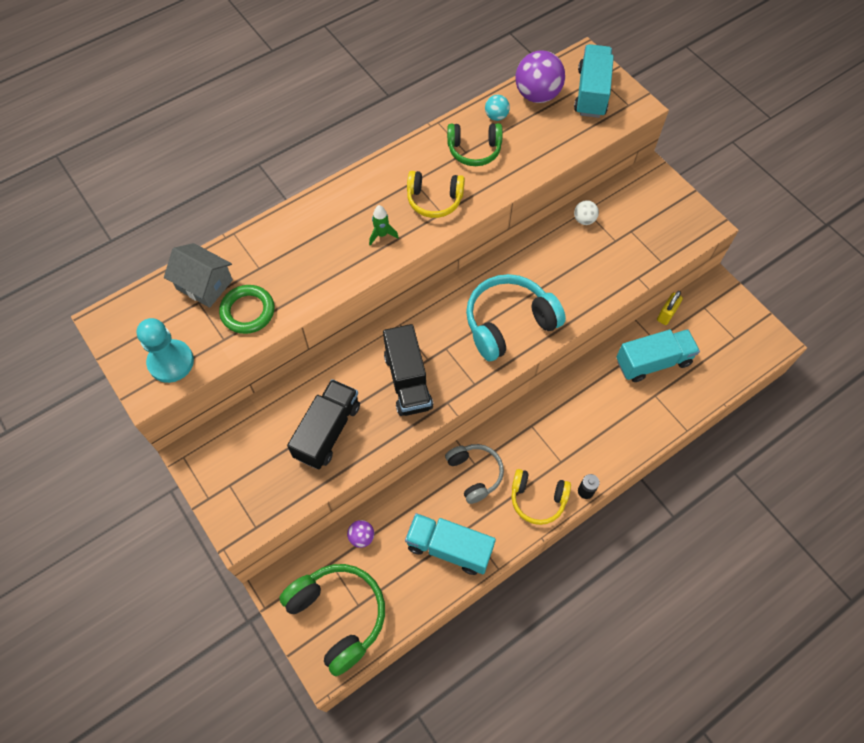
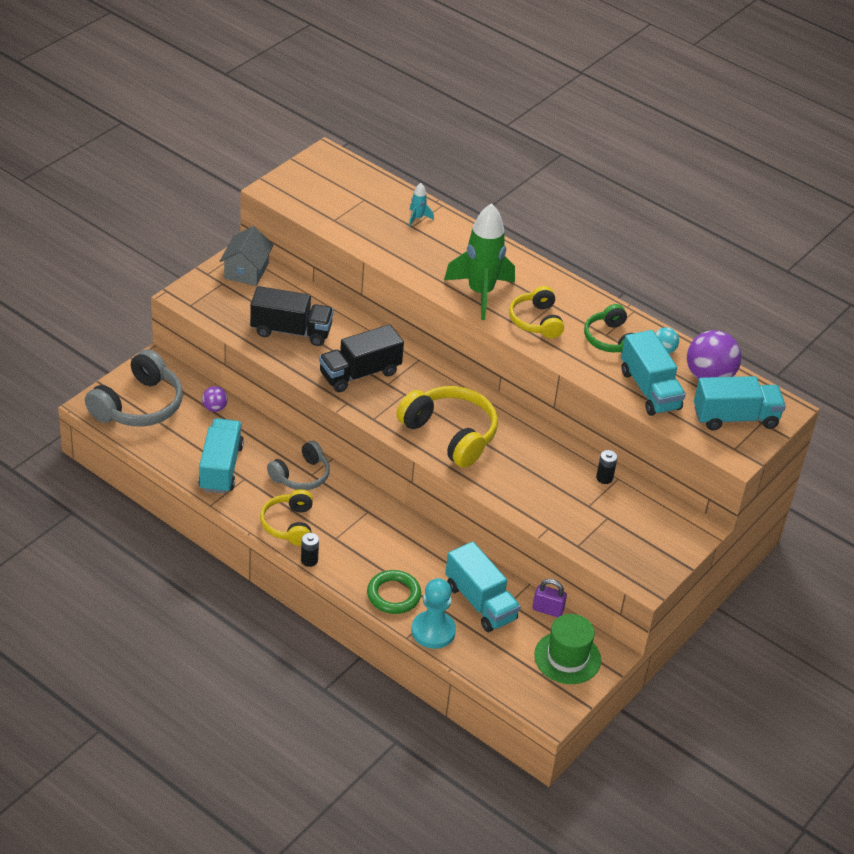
camera: 70 degrees right, 20 degrees down
turquoise pawn [137,318,194,383] -> turquoise pawn moved to [412,578,456,649]
grey house [164,243,233,308] -> grey house moved to [220,226,274,286]
green ring [219,285,274,334] -> green ring moved to [367,570,421,614]
green headphones [279,564,385,676] -> grey headphones [85,349,183,426]
green rocket [369,205,399,246] -> green rocket [444,203,515,320], size x2.43
turquoise headphones [466,274,566,361] -> yellow headphones [396,386,498,468]
white ball [574,200,599,225] -> black battery [596,450,618,484]
yellow padlock [657,291,683,325] -> purple padlock [533,579,567,617]
none -> turquoise rocket [409,183,434,227]
none -> green hat [534,614,601,684]
none -> turquoise truck [621,330,686,416]

